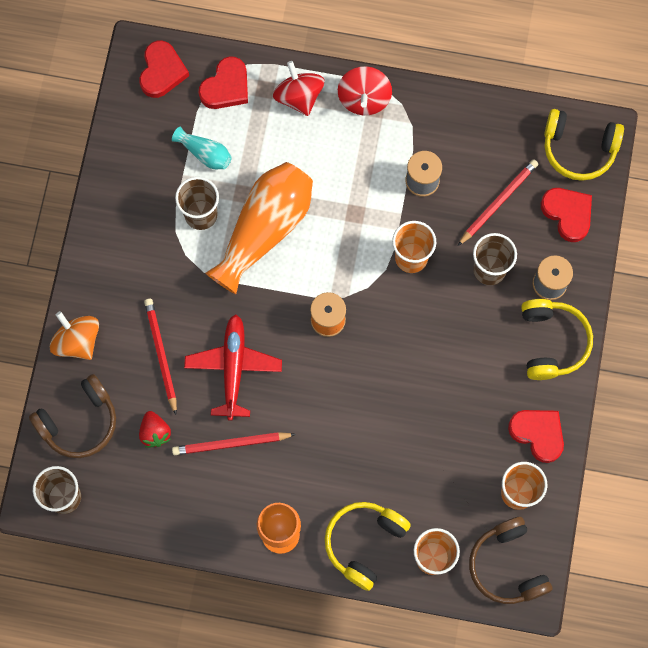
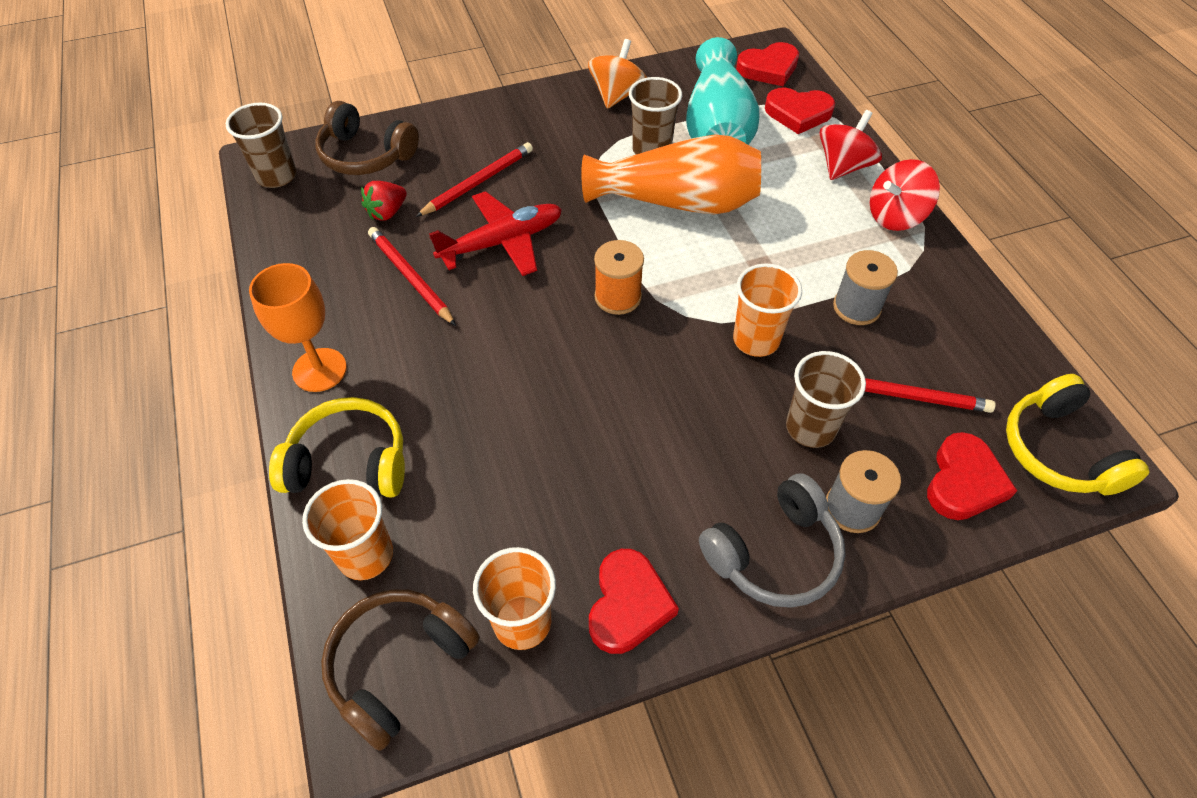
camera: 60 degrees right, 20 degrees down
orange spinning top [50,311,99,360] -> orange spinning top moved to [588,39,647,109]
turquoise vase [172,127,232,169] -> turquoise vase [686,37,760,145], size x2.18
yellow headphones [521,299,593,380] -> grey headphones [699,473,846,608]

